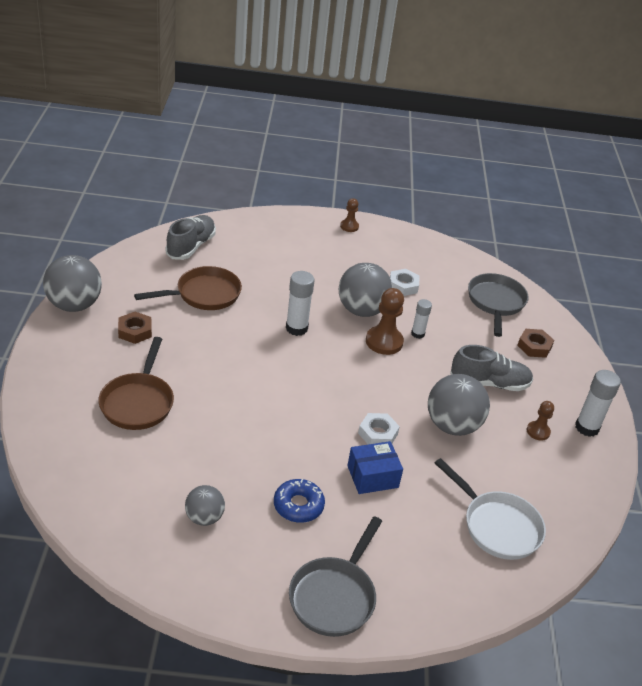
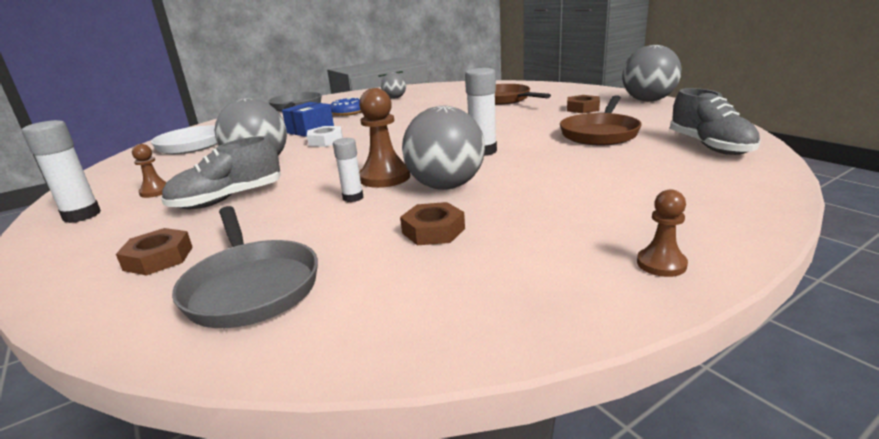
camera: 150 degrees right, 15 degrees down
white nut [390,269,420,296] -> brown nut [400,202,465,245]

